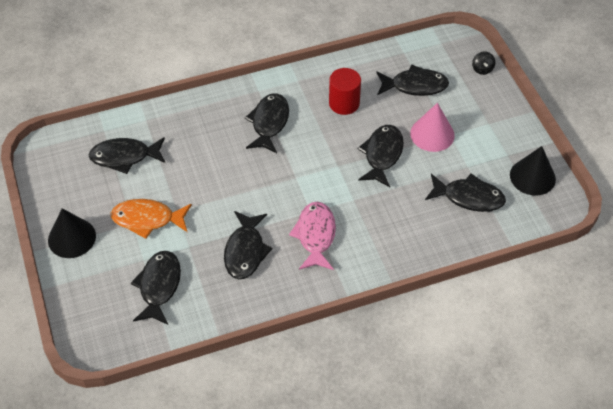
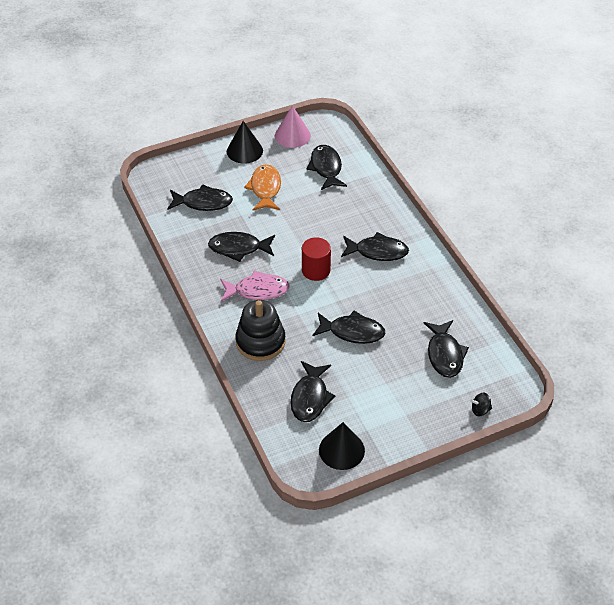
camera: 85 degrees right, 5 degrees down
red cylinder [329,68,361,115] -> red cylinder moved to [302,237,331,281]
pink cone [410,103,455,152] -> pink cone moved to [275,105,311,148]
none -> black stacking toy [236,300,286,361]

